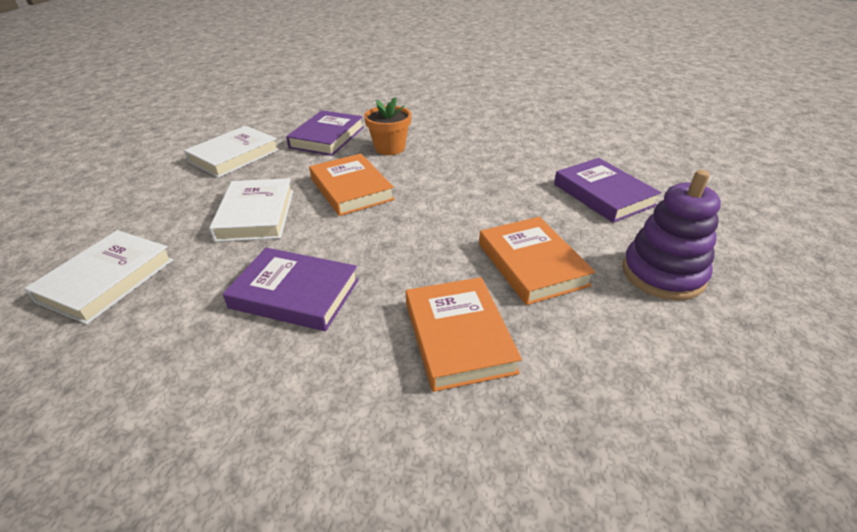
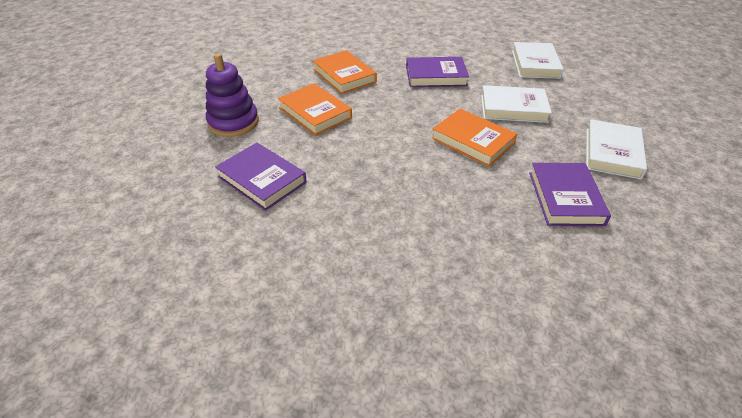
camera: 160 degrees right, 5 degrees up
white book [209,178,293,242] -> white book turned 60 degrees counterclockwise [481,85,552,123]
orange flower pot [364,97,411,155] -> none

